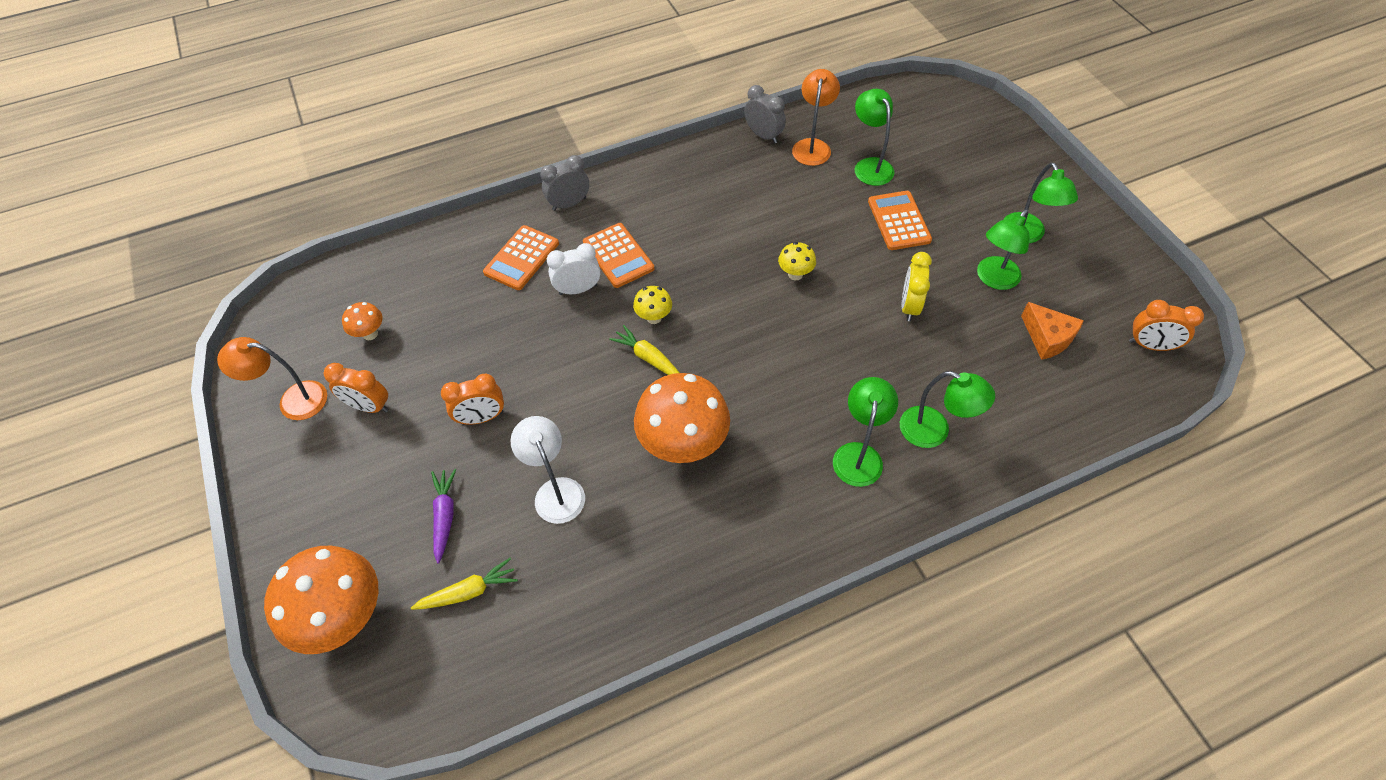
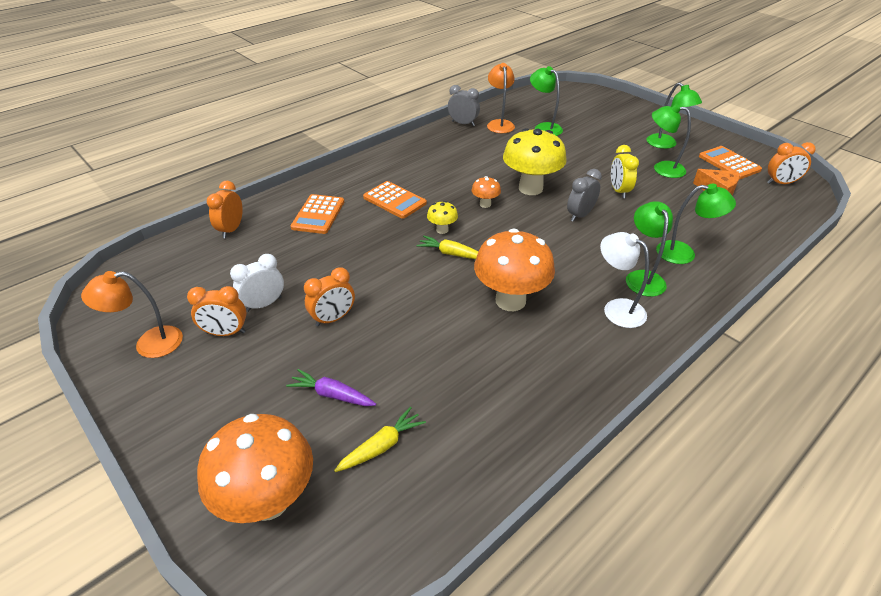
camera: 20 degrees left, 15 degrees down
orange mushroom [342,302,383,340] -> orange mushroom moved to [471,176,501,208]
purple carrot [431,469,457,563] -> purple carrot turned 45 degrees counterclockwise [286,369,376,406]
white lamp [510,416,585,524] -> white lamp moved to [600,232,649,328]
grey clock [540,155,589,211] -> grey clock moved to [567,169,602,222]
white clock [547,243,601,295] -> white clock moved to [230,254,284,312]
yellow mushroom [778,242,816,281] -> yellow mushroom [503,128,567,195], size x2.17
orange calculator [868,191,932,250] -> orange calculator moved to [699,146,762,179]
green lamp [977,209,1030,290] -> green lamp turned 90 degrees clockwise [652,104,691,178]
none -> orange clock [207,181,243,238]

